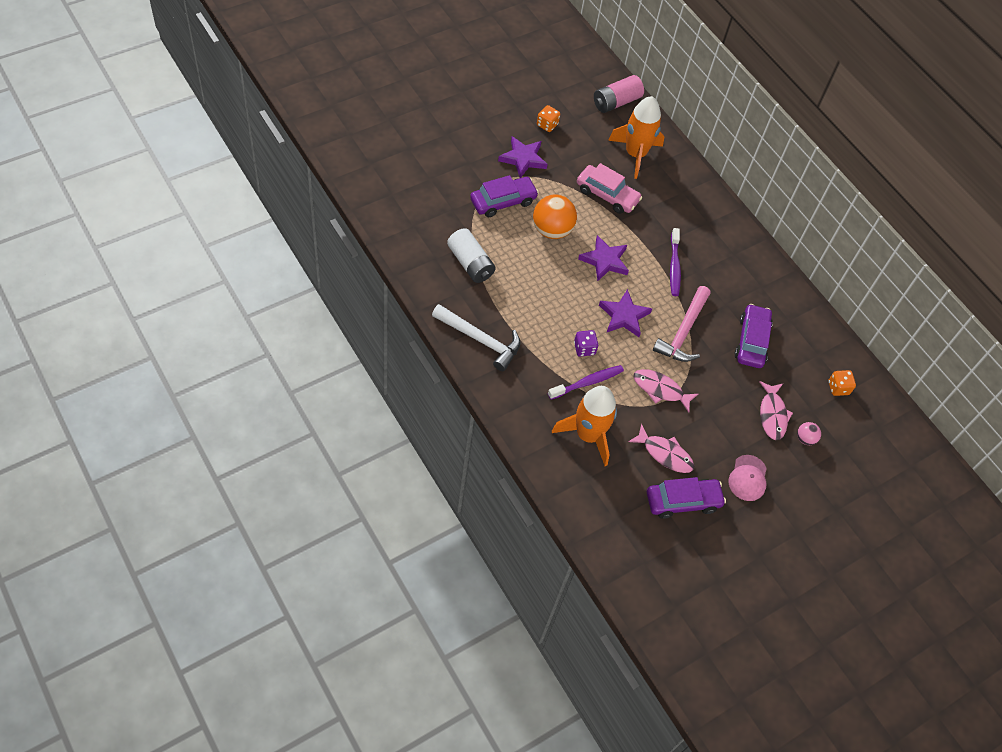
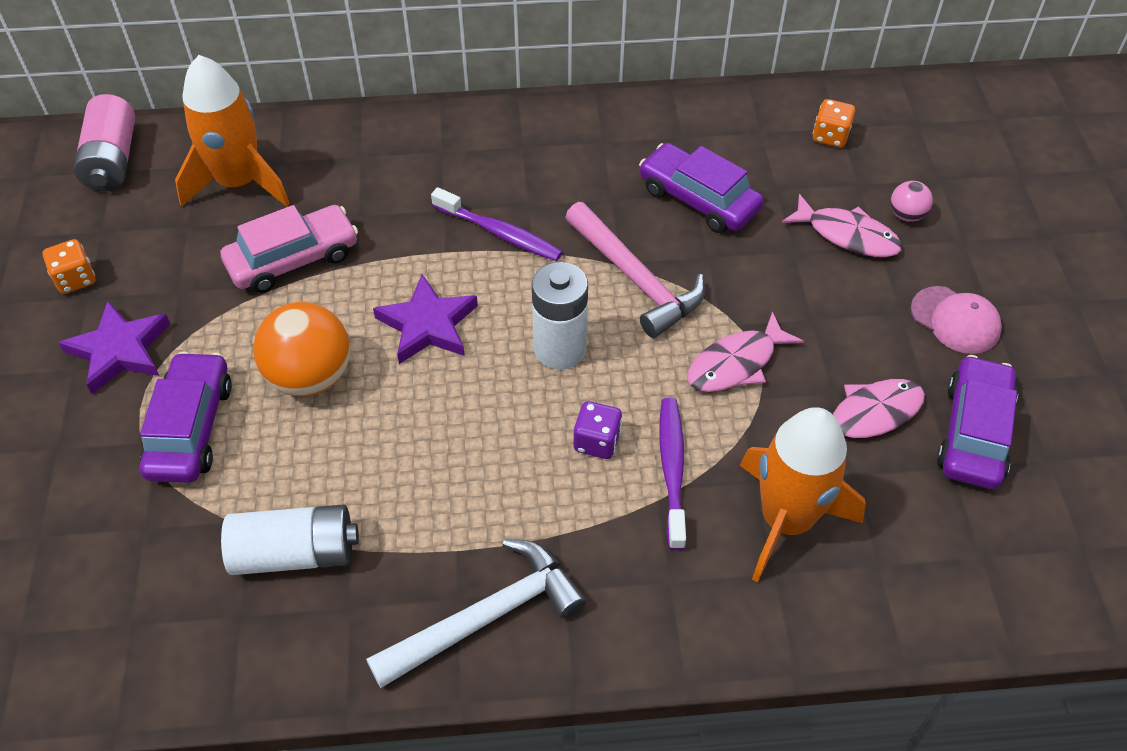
camera: 55 degrees left, 5 degrees down
purple star [599,289,652,337] -> white battery [532,262,588,369]

